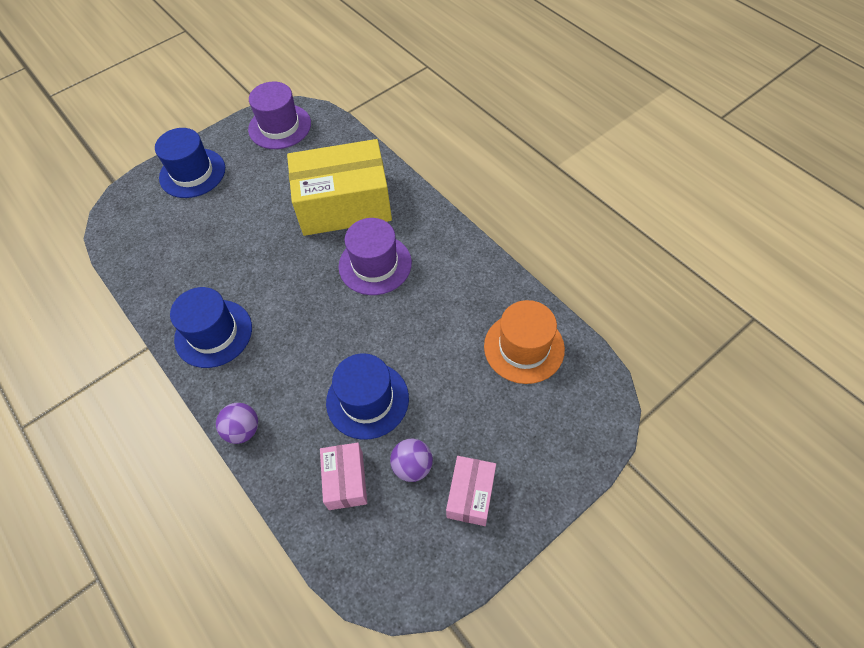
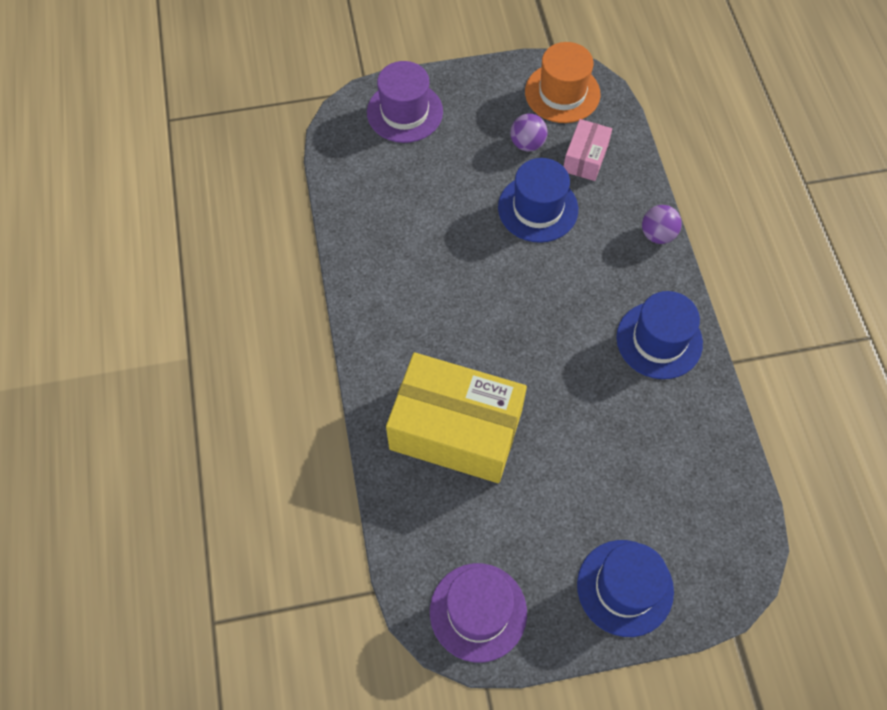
camera: 155 degrees left, 5 degrees up
purple hat [339,218,412,295] -> purple hat moved to [367,61,443,143]
pink box [446,456,496,526] -> none
orange hat [484,300,565,384] -> orange hat moved to [525,42,600,123]

